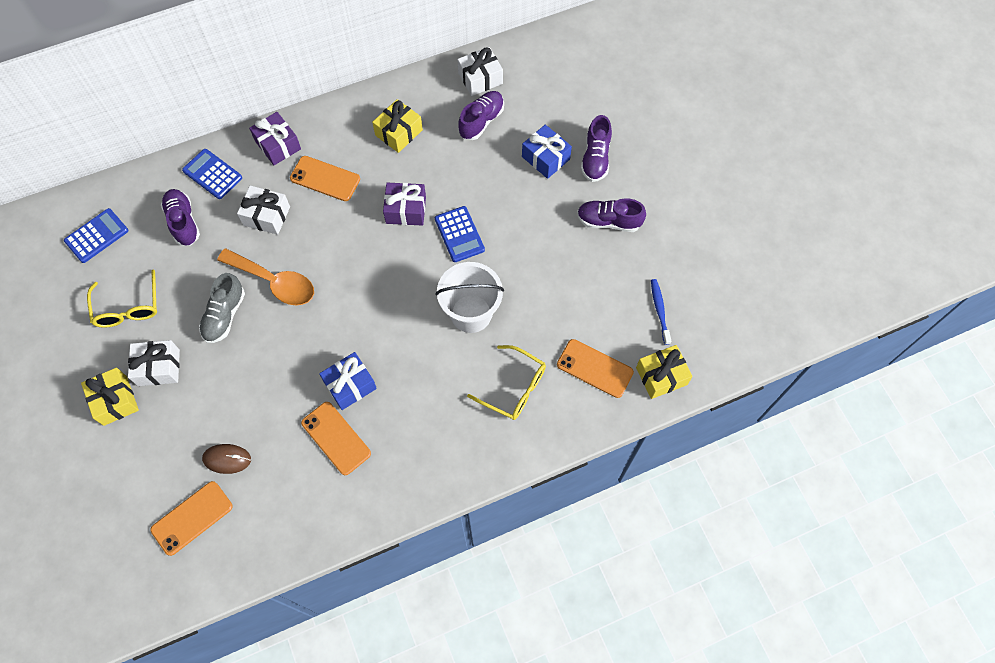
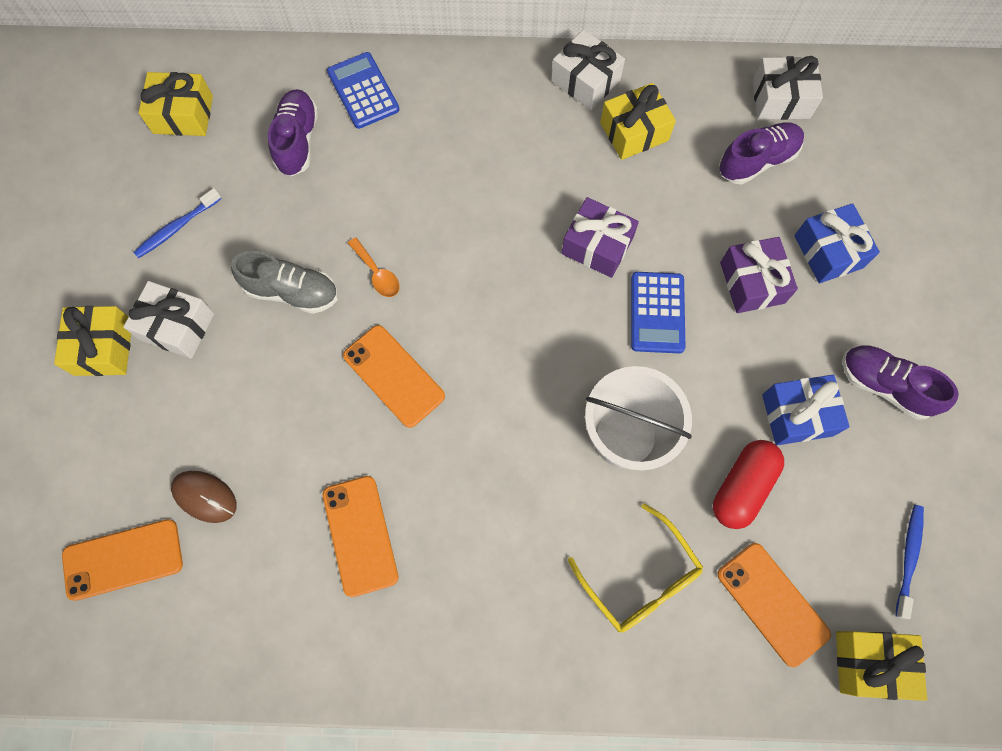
camera: 25 degrees right, 5 degrees up
blue calculator [64,208,128,263] -> yellow gift [139,72,213,136]
yellow glasses [87,269,157,328] -> blue toothbrush [134,188,222,258]
grey shoe [199,273,245,343] -> grey shoe turned 120 degrees counterclockwise [231,251,338,314]
orange spoon [217,249,314,305] -> orange spoon [348,237,400,297], size x0.48
white gift [237,186,290,235] -> white gift moved to [551,29,625,110]
purple gift [249,112,301,165] -> purple gift moved to [720,237,798,313]
orange phone [290,156,360,201] -> orange phone moved to [343,325,445,428]
blue gift [319,352,377,410] -> blue gift moved to [762,375,850,445]
purple shoe [581,115,612,182] -> none
none -> red capsule [713,440,784,529]

